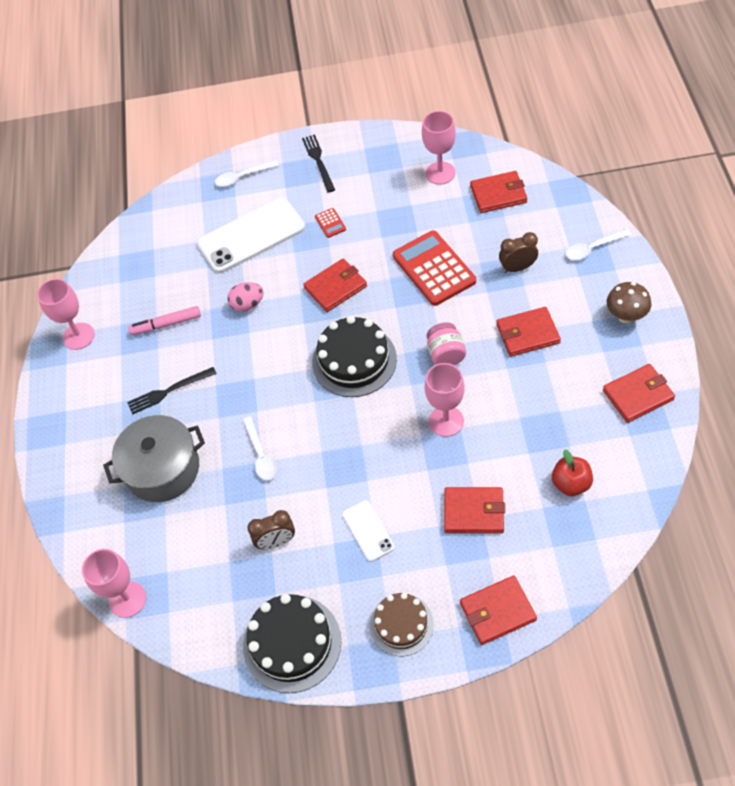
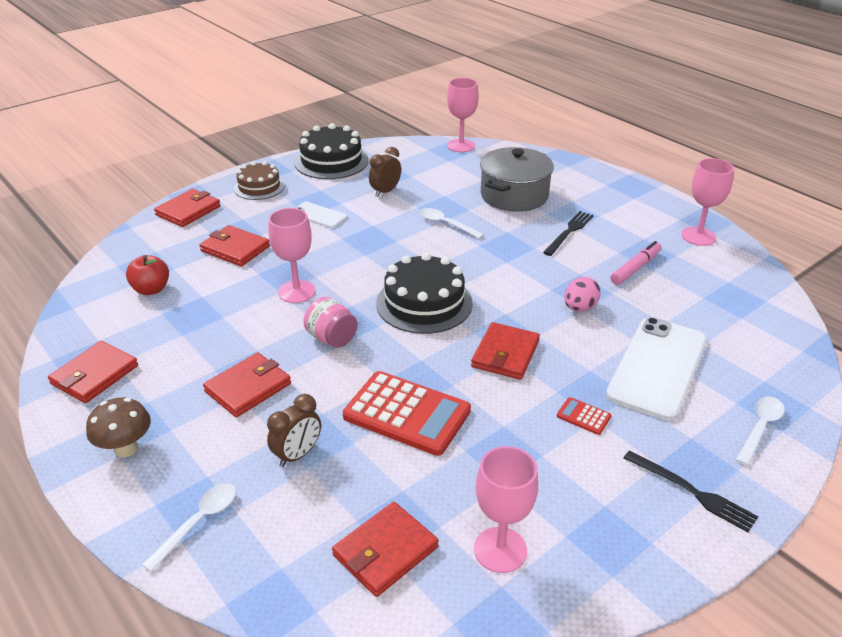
camera: 140 degrees right, 20 degrees down
red wallet [444,487,505,533] -> red wallet turned 60 degrees clockwise [199,225,270,266]

